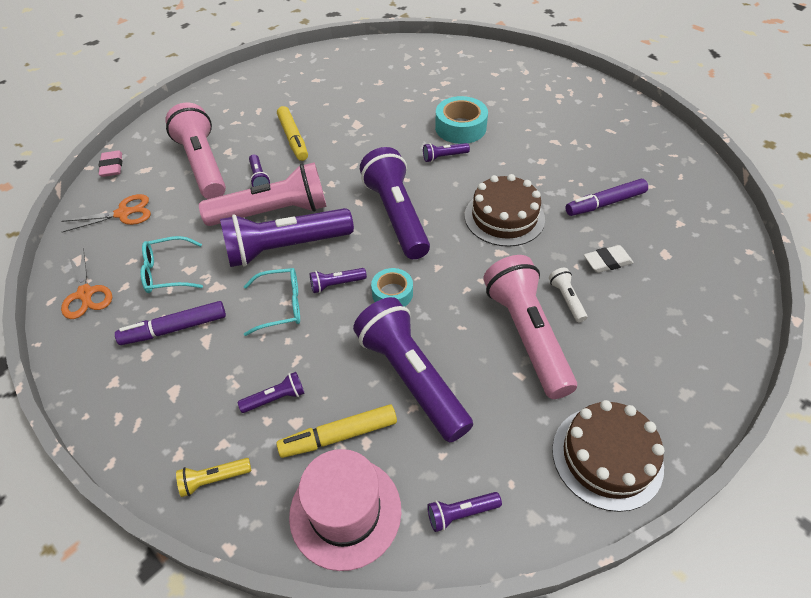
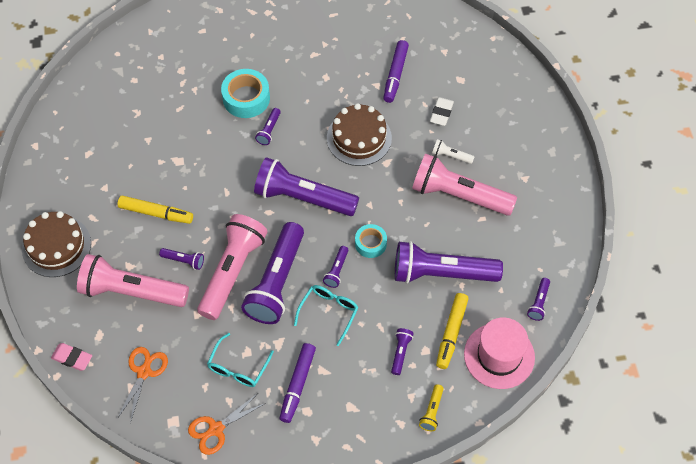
camera: 55 degrees left, 10 degrees up
orange scissors [61,248,112,319] -> orange scissors turned 135 degrees clockwise [188,393,266,455]
brown cake [552,400,665,512] -> brown cake moved to [22,211,91,277]

